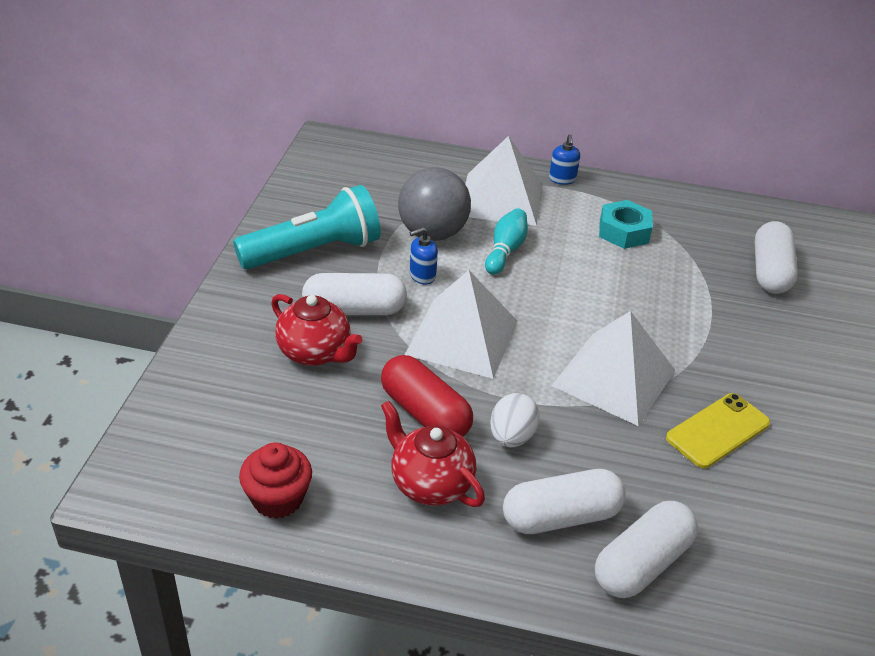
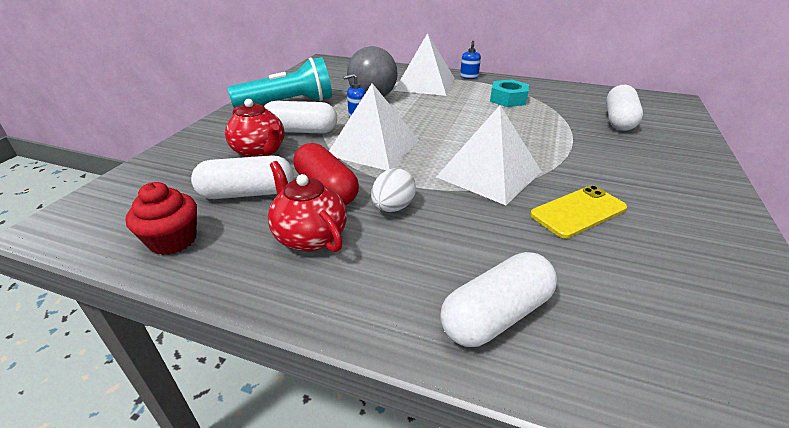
camera: 10 degrees right, 5 degrees down
turquoise bowling pin [485,208,528,275] -> none
white capsule [503,469,626,534] -> white capsule moved to [191,155,294,199]

